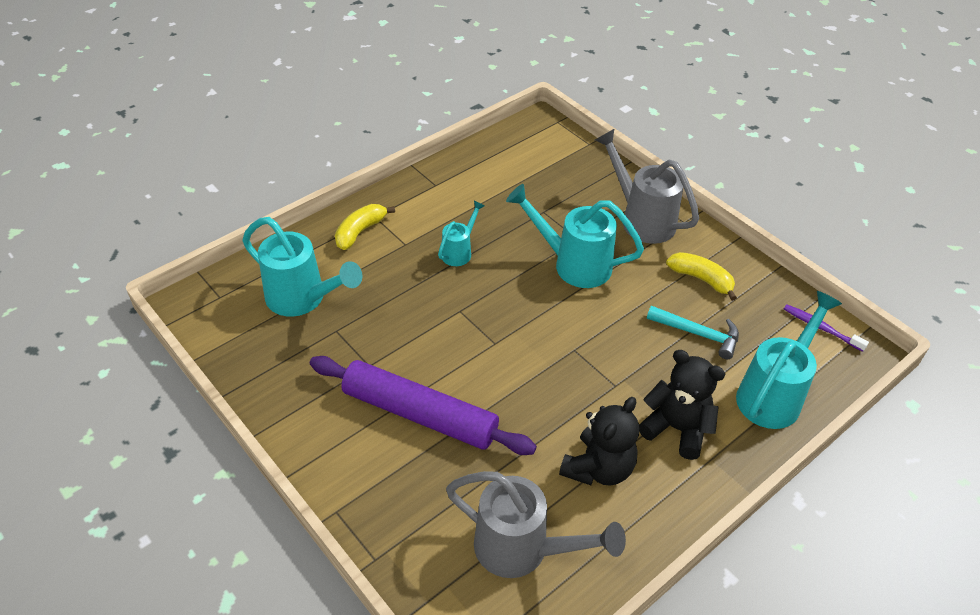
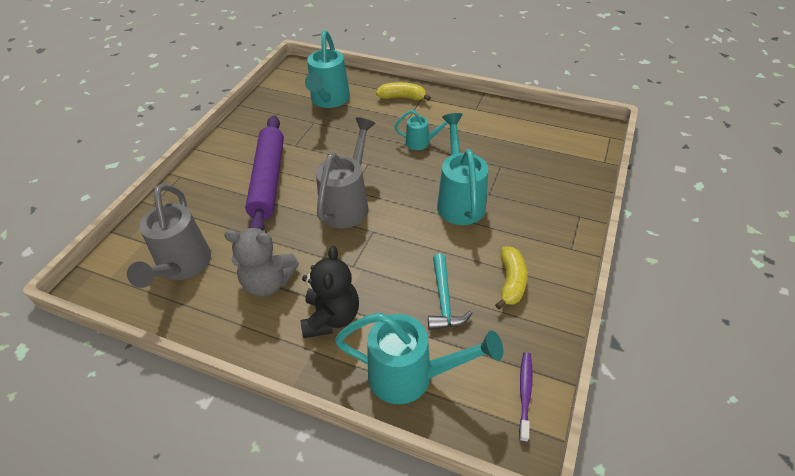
camera: 65 degrees right, 0 degrees up
black teddy bear [559,397,639,486] -> grey teddy bear [224,228,299,297]
grey watering can [595,129,699,244] -> grey watering can moved to [316,117,376,228]

